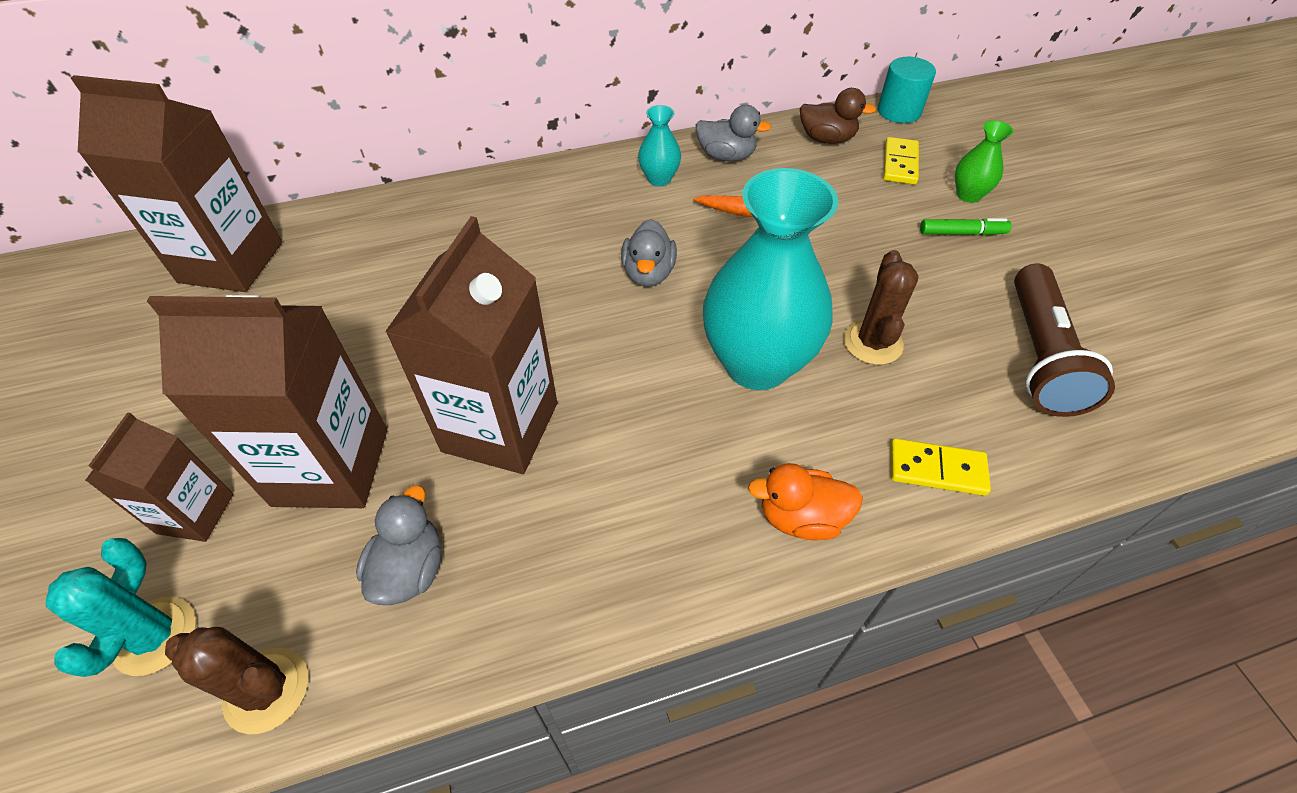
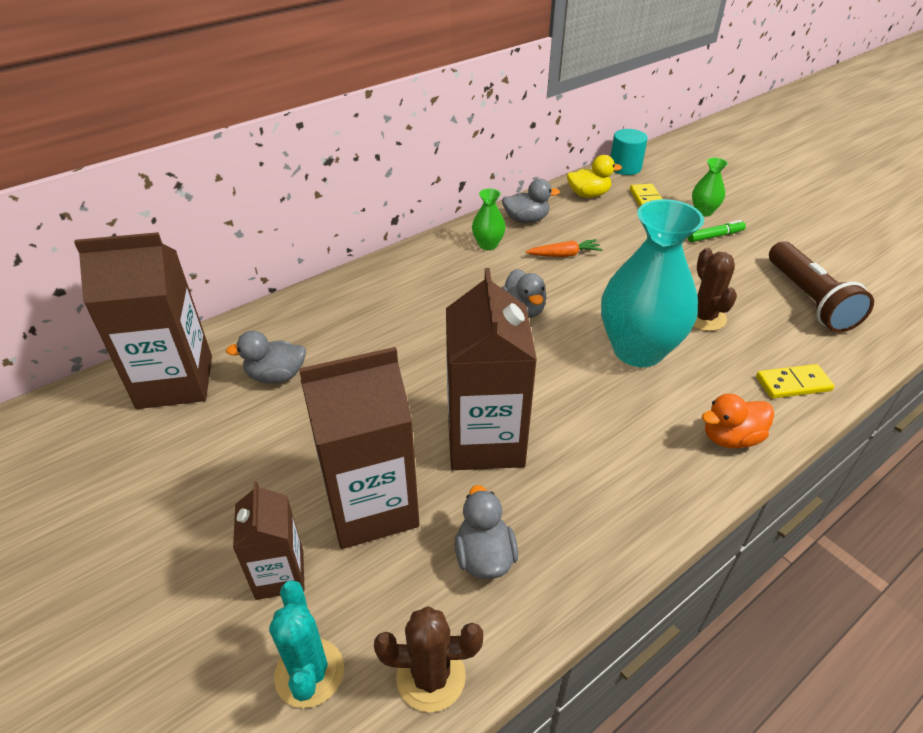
camera: 20 degrees left, 10 degrees down
turquoise vase [638,105,681,186] -> green vase [472,189,506,250]
brown duck [800,88,876,144] -> yellow duck [567,155,622,198]
none -> grey duck [226,331,306,383]

